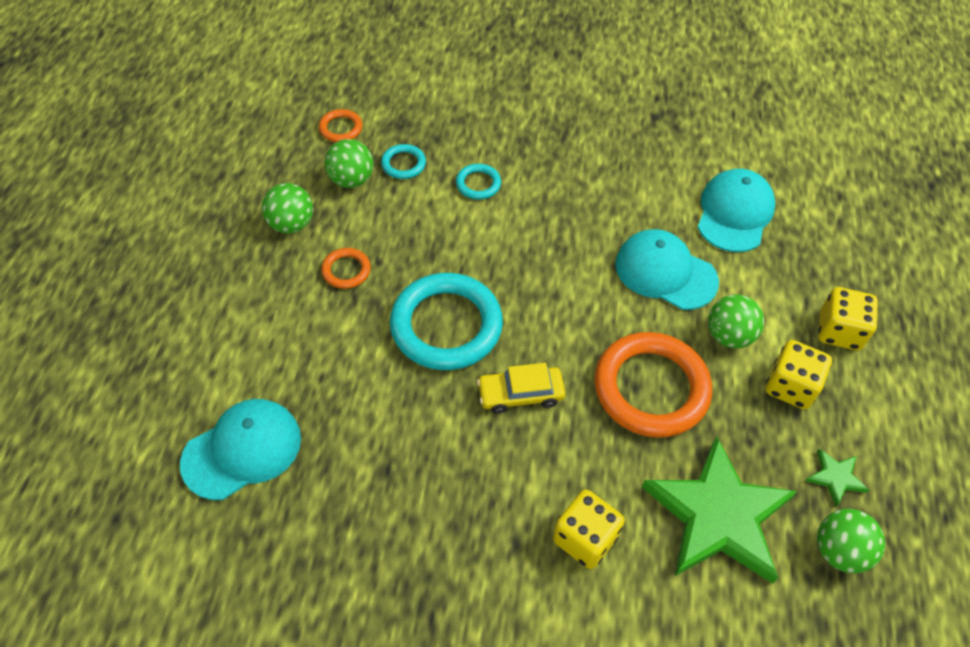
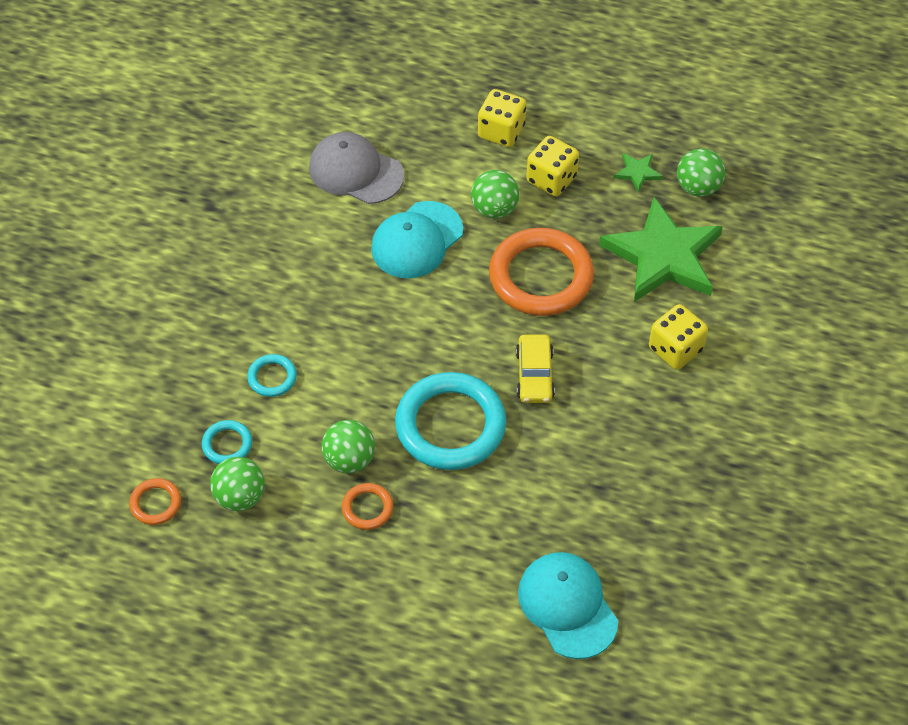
camera: 80 degrees left, 0 degrees up
green ball [262,183,313,234] -> green ball moved to [322,420,375,473]
turquoise cap [697,169,775,252] -> grey cap [309,132,404,204]

